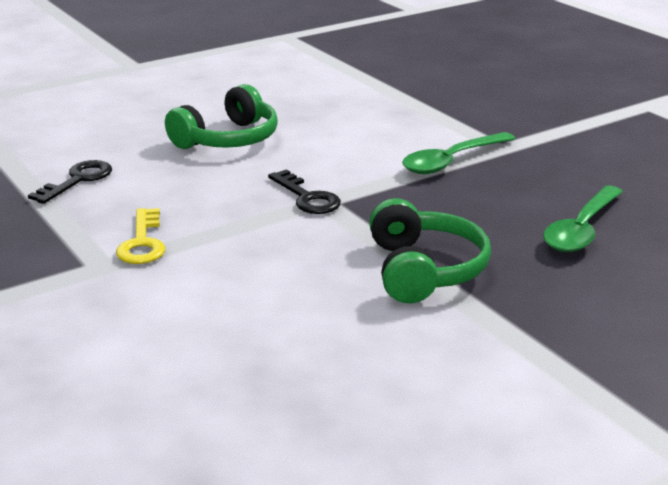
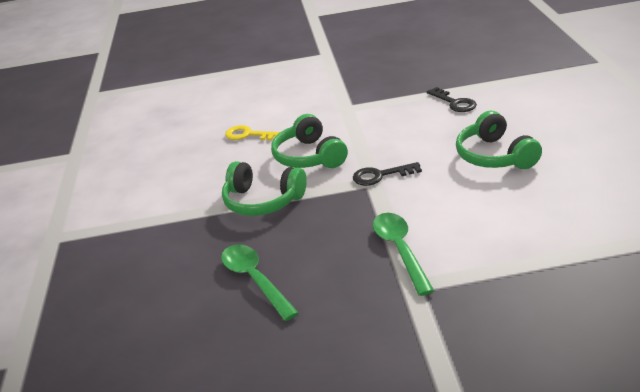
camera: 120 degrees right, 5 degrees up
yellow key [116,208,165,264] -> yellow key moved to [225,125,280,140]
none -> green headphones [271,114,348,168]

